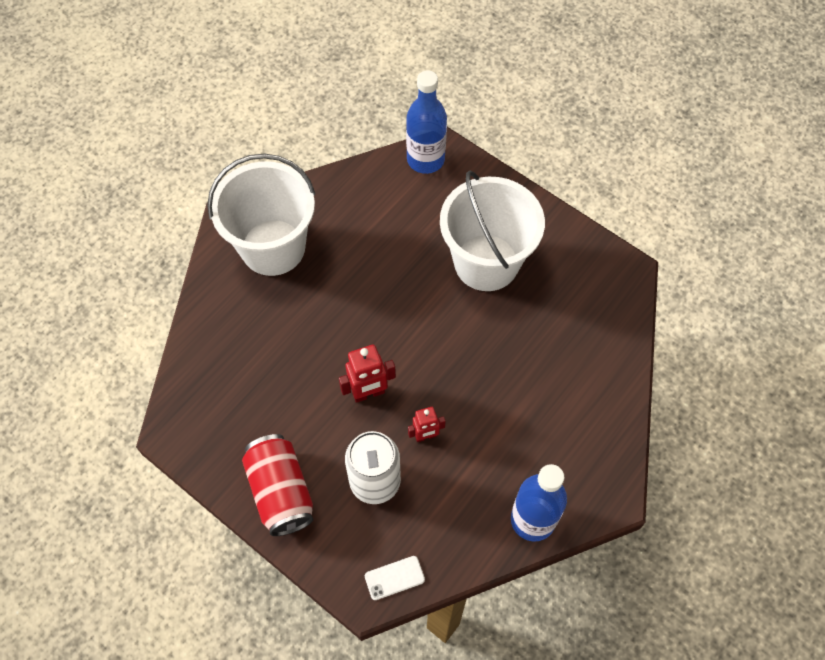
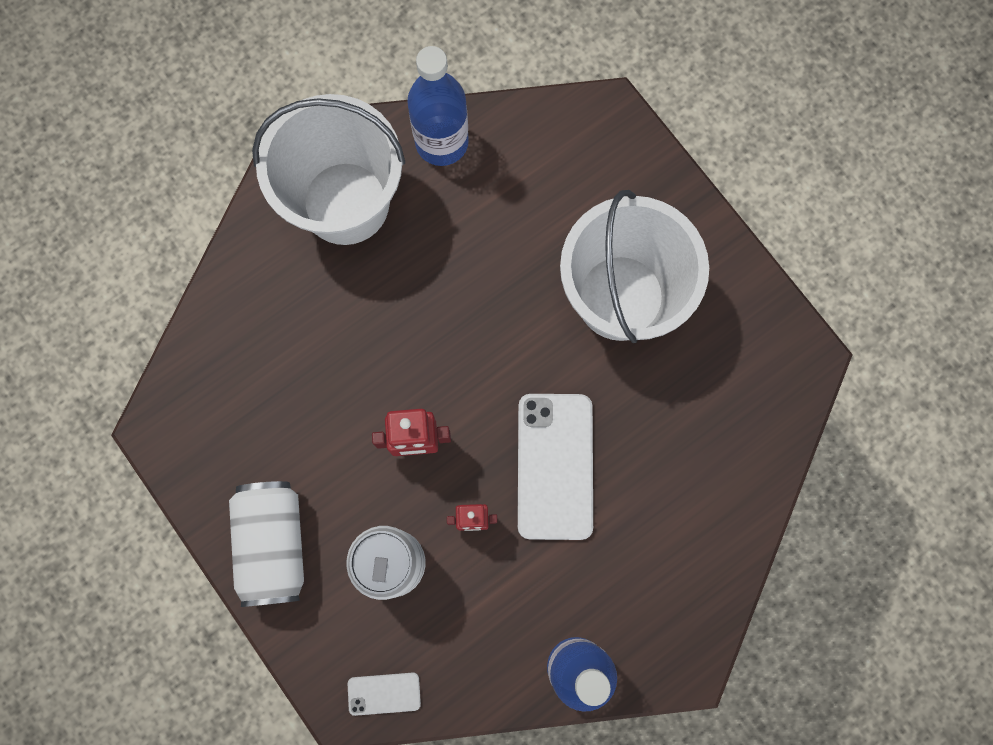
camera: 15 degrees right, 15 degrees up
red can [242,434,314,536] -> white can [229,481,304,607]
blue bottle [406,70,447,174] -> blue bottle moved to [407,46,469,166]
none -> white phone [518,394,593,540]

